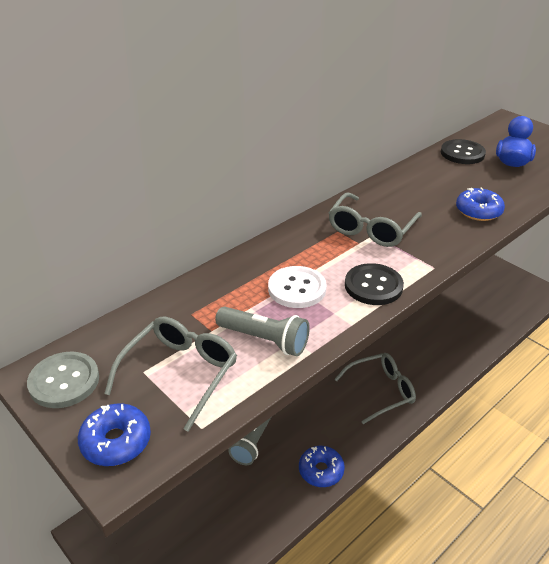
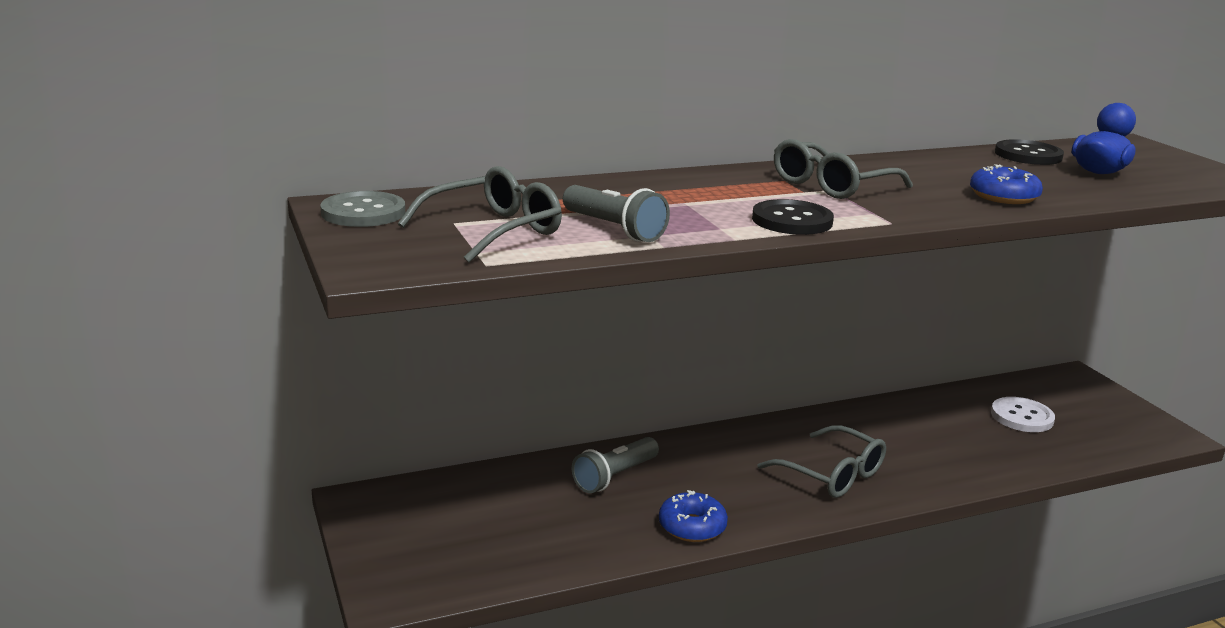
camera: 20 degrees right, 15 degrees down
blue donut [78,404,151,466] -> none
white button [268,266,327,308] -> white button moved to [991,397,1055,432]
grey glasses [335,353,416,424] -> grey glasses turned 45 degrees clockwise [757,425,886,498]

